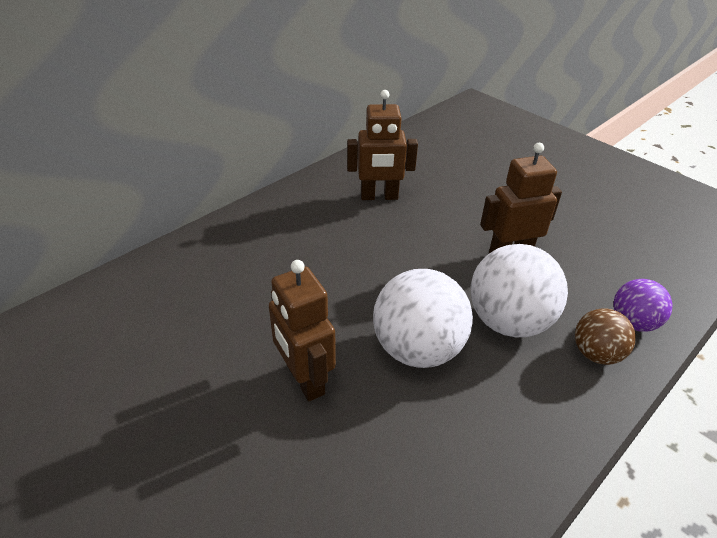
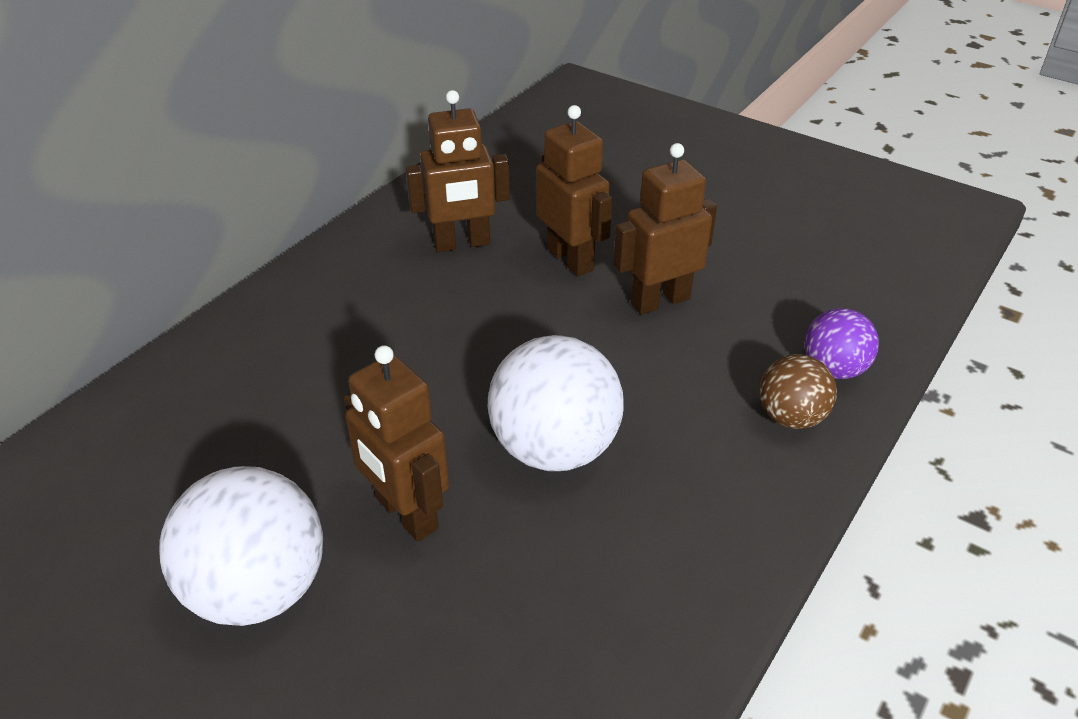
camera: 10 degrees left, 0 degrees up
white ball [471,244,568,337] -> white ball moved to [159,466,323,626]
none -> brown robot [536,105,612,276]

